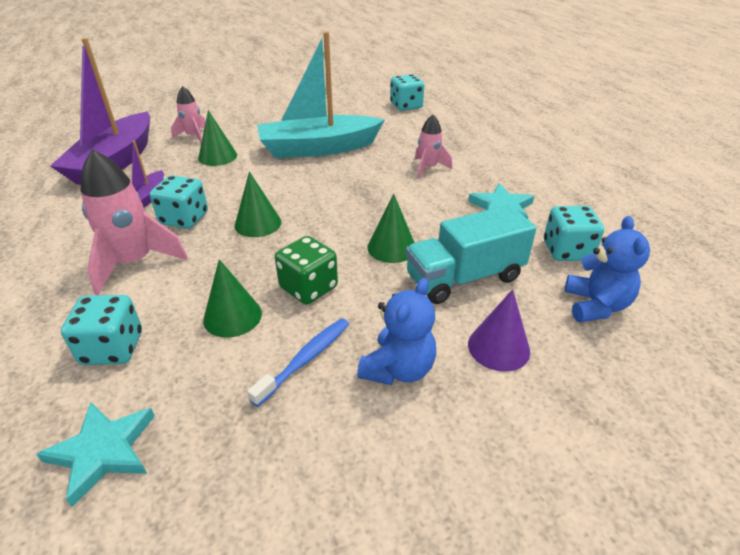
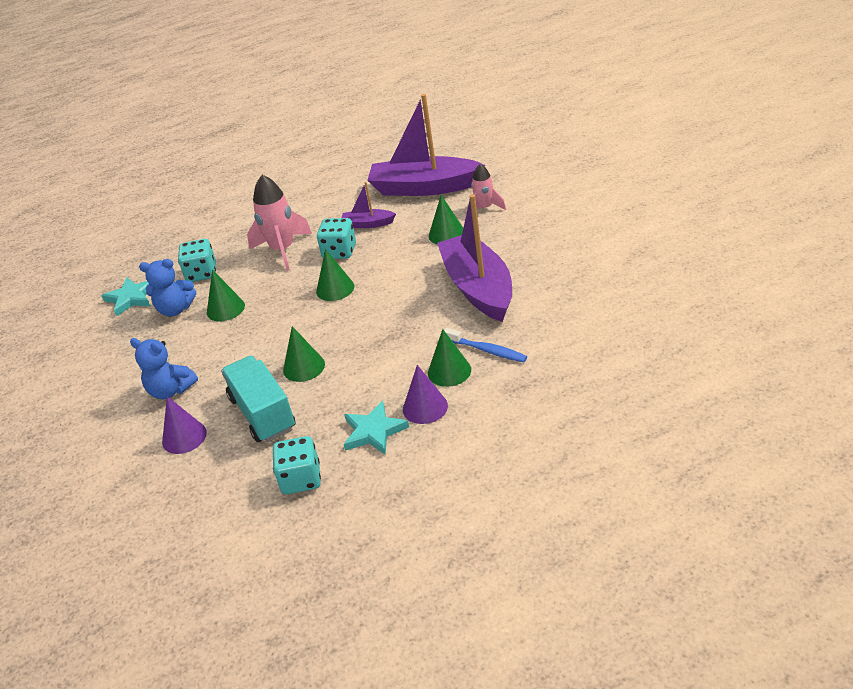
camera: 90 degrees right, 0 degrees up
blue toothbrush [247,318,349,407] -> blue toothbrush moved to [444,328,527,362]
turquoise boat [257,32,384,158] -> purple boat [437,194,512,322]
green dice [275,236,338,304] -> none
turquoise dice [390,74,424,111] -> none
pink rocket [415,114,452,179] -> green cone [428,329,471,387]
blue teddy bear [564,216,650,322] -> blue teddy bear moved to [139,259,196,317]
none -> purple cone [403,365,448,424]

